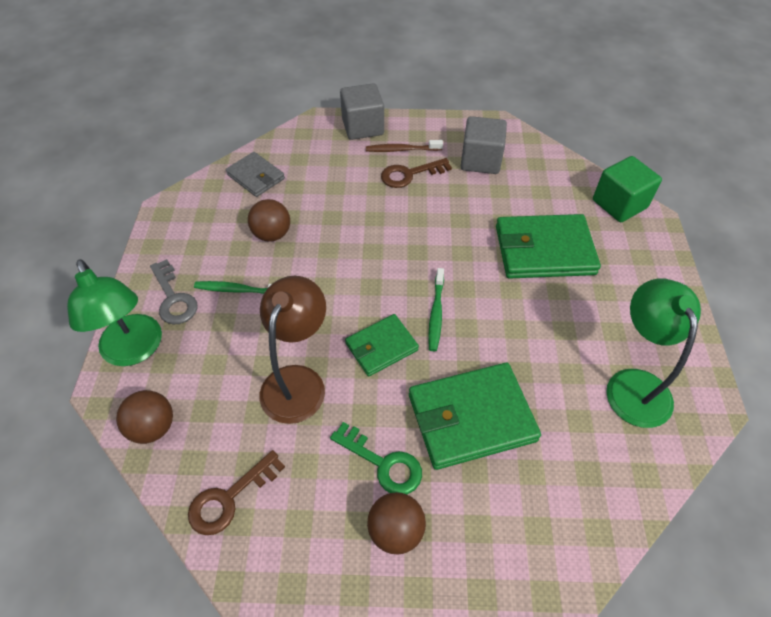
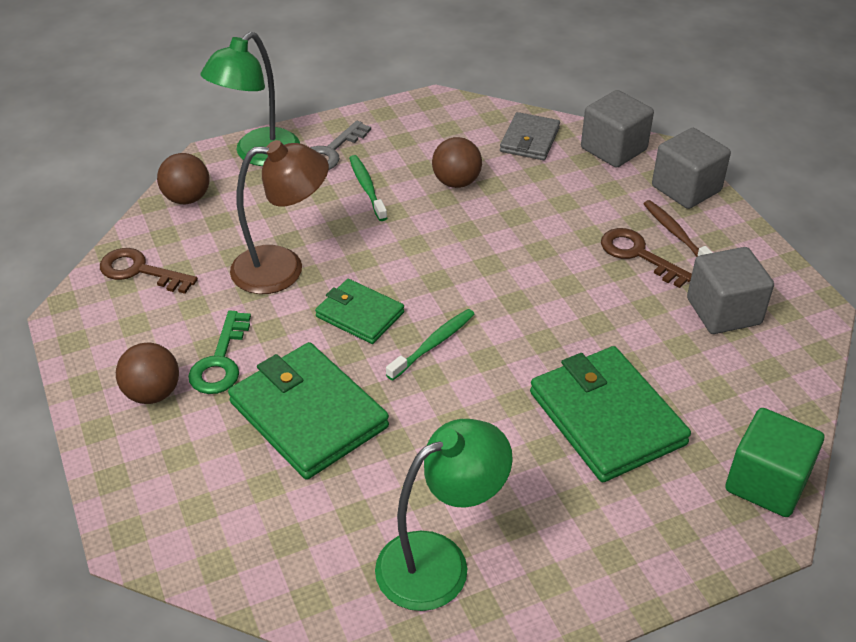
camera: 65 degrees right, 10 degrees down
green toothbrush [428,268,444,351] -> green toothbrush turned 150 degrees clockwise [386,309,475,381]
none -> grey cube [581,90,654,168]

